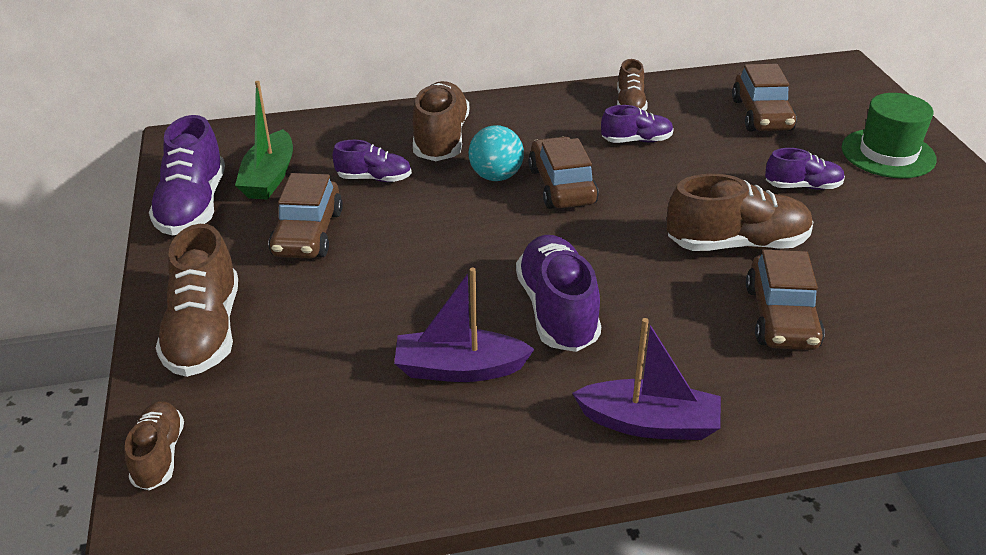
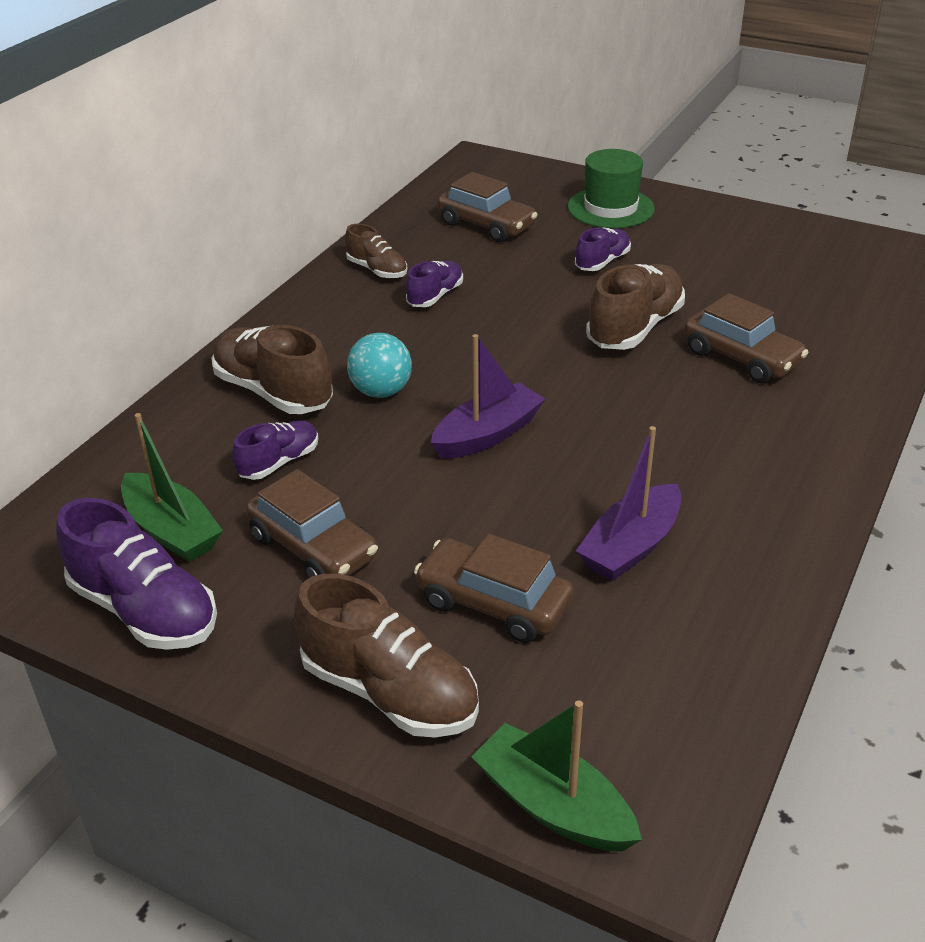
camera: 50 degrees left, 0 degrees up
brown shoe [125,401,184,490] -> green boat [471,700,642,852]
purple shoe [516,235,601,352] -> none
brown car [528,136,599,209] -> brown car moved to [414,534,574,643]
purple boat [572,318,721,440] -> purple boat moved to [431,334,545,459]

